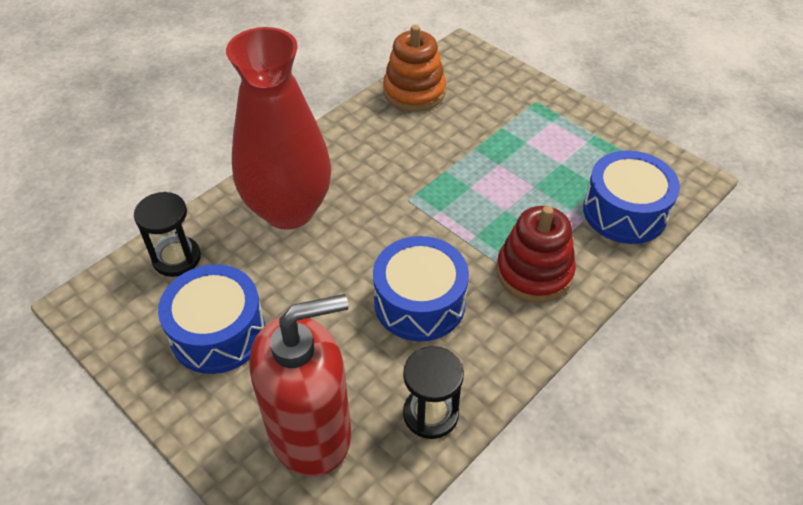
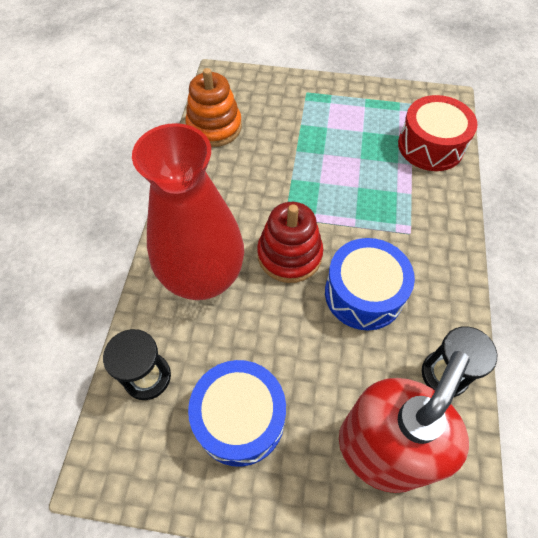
camera: 35 degrees left, 10 degrees up
red stacking toy [496,206,576,302] -> red stacking toy moved to [257,202,323,283]
blue drum [583,150,680,244] -> red drum [398,95,478,171]

